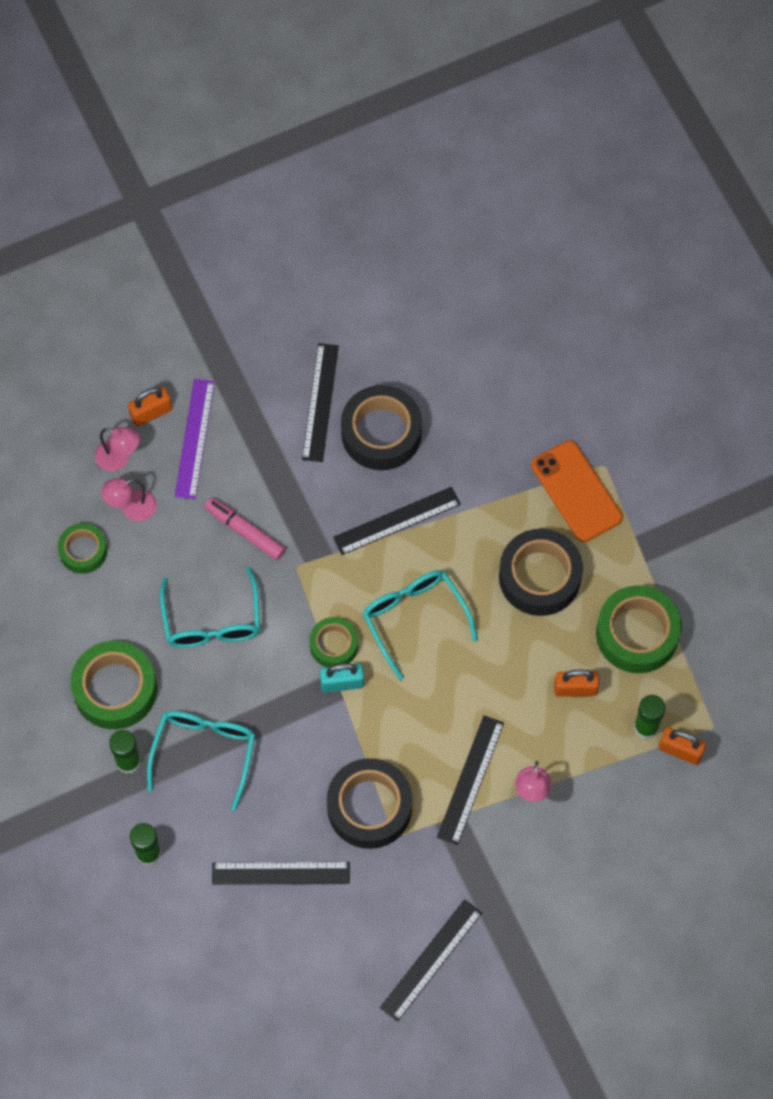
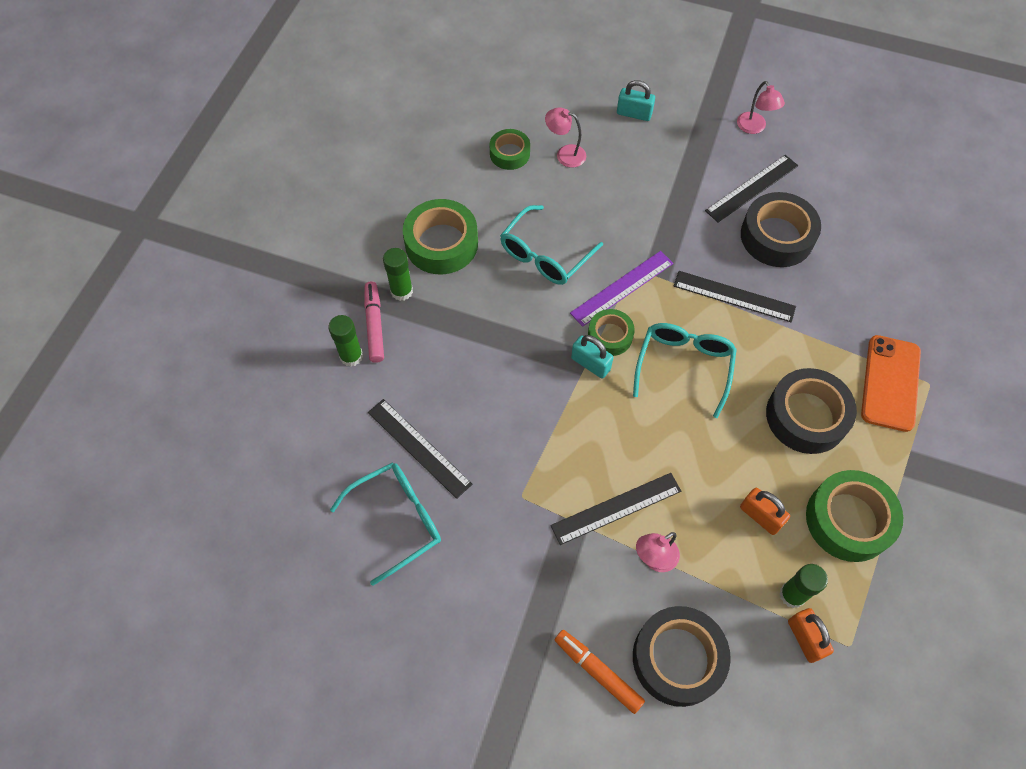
camera: 45 degrees right, 5 degrees down
pink lamp [95,427,140,471] -> pink lamp moved to [737,81,785,134]
orange padlock [128,387,172,427] -> turquoise padlock [617,80,655,121]
turquoise glasses [147,711,255,811] -> turquoise glasses moved to [330,462,441,586]
purple ruler [174,379,215,499] -> purple ruler moved to [570,251,673,327]
pink marker [204,497,285,560] -> pink marker moved to [364,281,384,363]
black tape [327,758,412,849] -> black tape moved to [633,606,731,707]
black ruler [380,899,482,1022] -> none
none -> orange marker [555,630,645,714]

